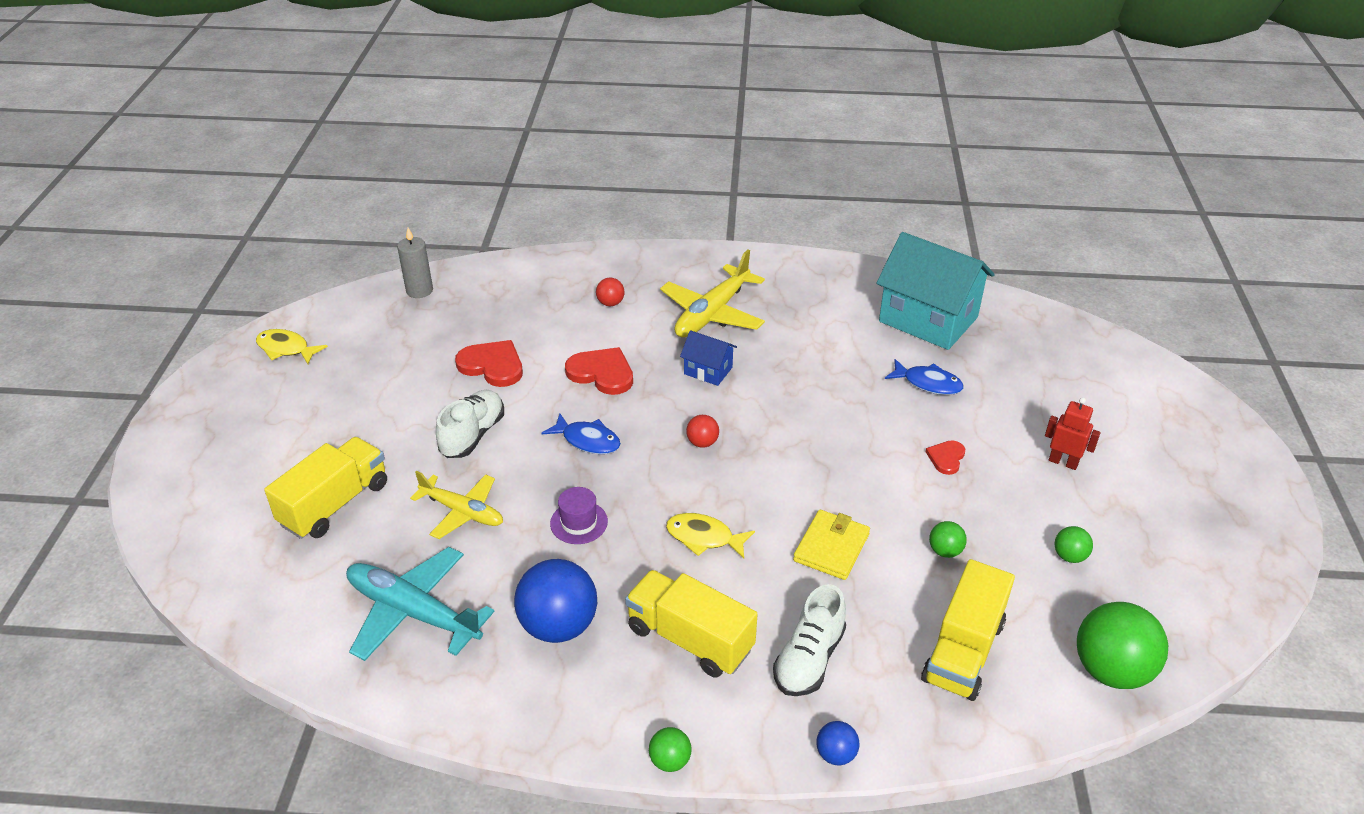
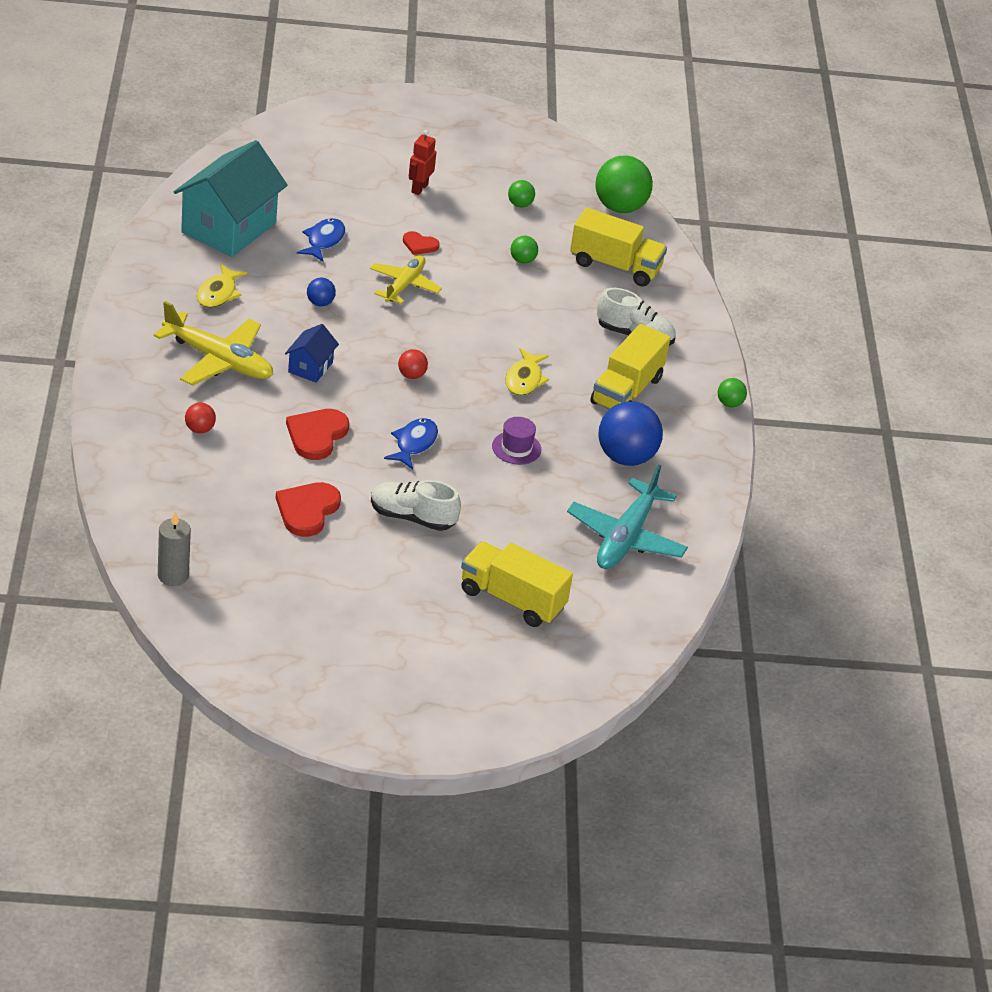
camera: 100 degrees left, 0 degrees up
yellow fish [256,329,328,364] -> yellow fish moved to [197,264,248,308]
yellow plane [410,471,503,539] -> yellow plane moved to [370,255,442,304]
yellow wallet [793,510,870,580] -> none
blue ball [816,721,859,765] -> blue ball moved to [307,278,336,306]

